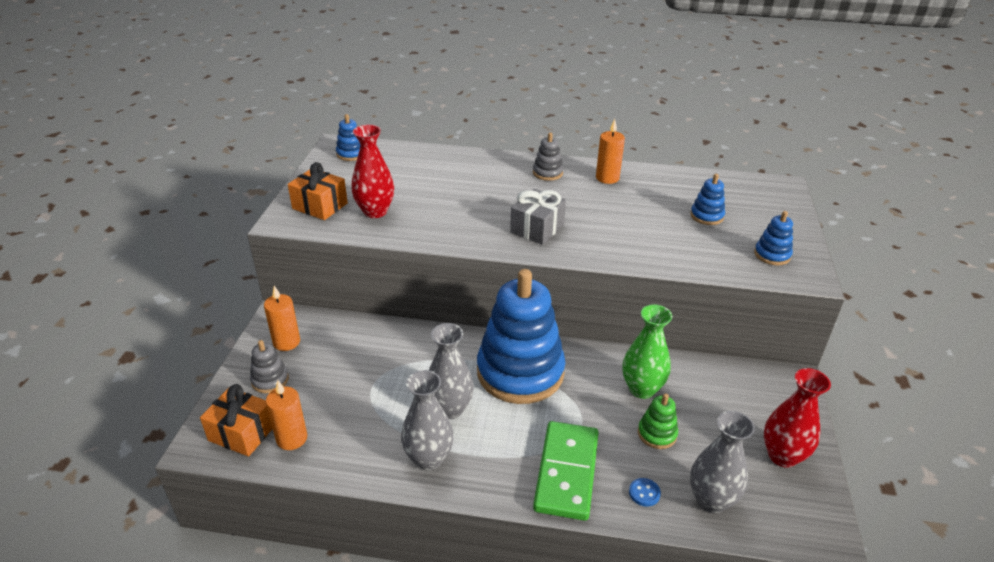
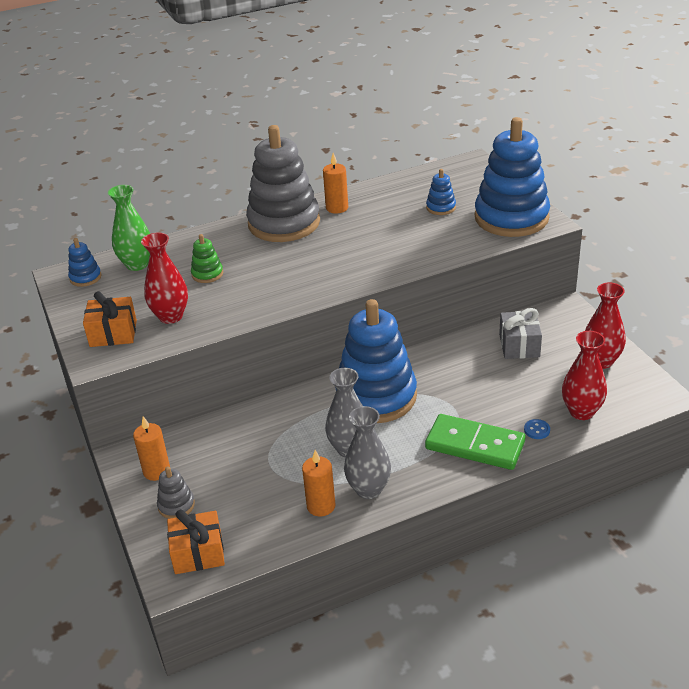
camera: 30 degrees left, 0 degrees up
orange candle [266,380,307,450] -> orange candle moved to [302,450,336,517]
grey gift [510,189,566,245] -> grey gift moved to [499,308,542,359]
grey stacking toy [533,132,563,181] -> grey stacking toy [246,125,320,242], size x2.43
green domino [533,421,599,521] -> green domino turned 45 degrees counterclockwise [425,414,526,470]
green vase [622,305,672,399] -> green vase moved to [108,185,150,271]
green stacking toy [638,393,678,449] -> green stacking toy moved to [191,234,223,283]
grey vase [690,411,755,514] -> red vase [562,331,607,420]
blue stacking toy [754,211,793,265] -> blue stacking toy [475,117,550,237], size x2.43

